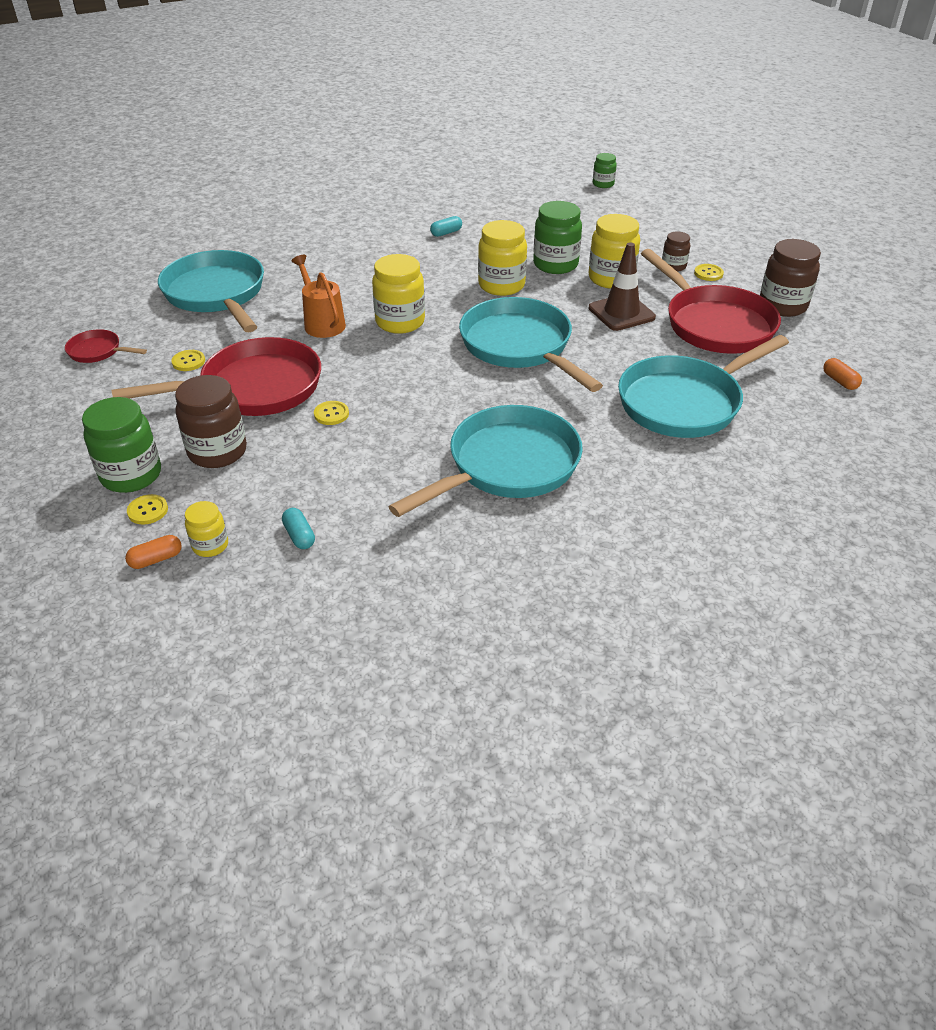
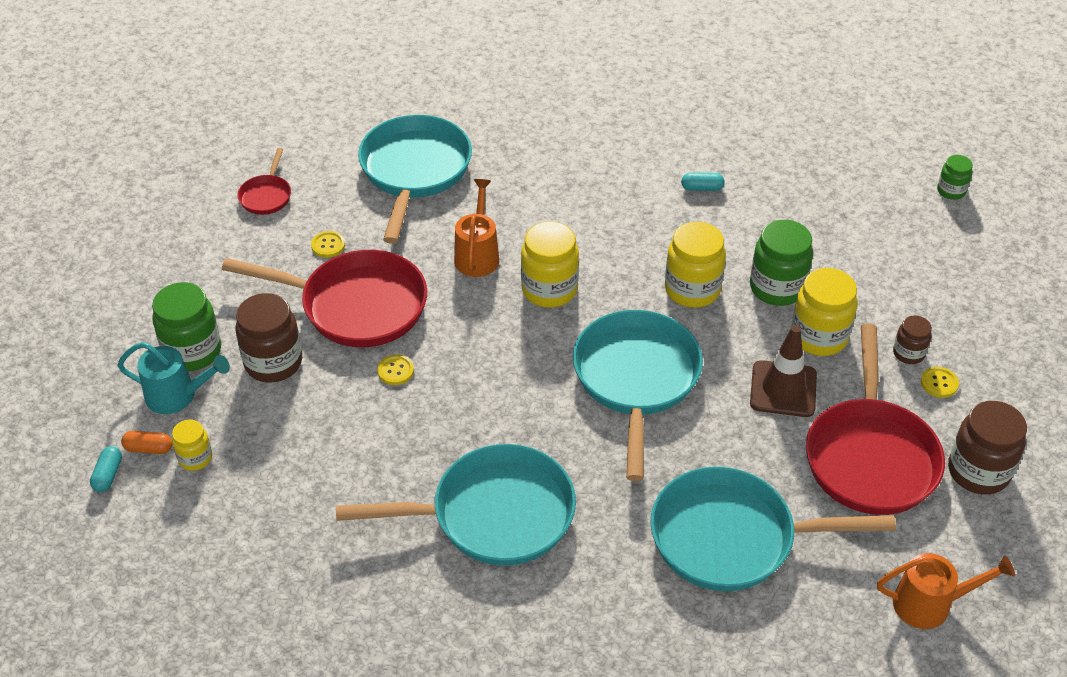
camera: 35 degrees right, 5 degrees up
red pan [65,329,147,363] -> red pan turned 135 degrees counterclockwise [237,148,291,215]
yellow button [127,494,168,524] -> turquoise watering can [117,342,230,414]
turquoise capsule [282,508,315,549] -> turquoise capsule moved to [90,446,122,492]
orange capsule [823,358,862,390] -> orange watering can [877,553,1015,629]

